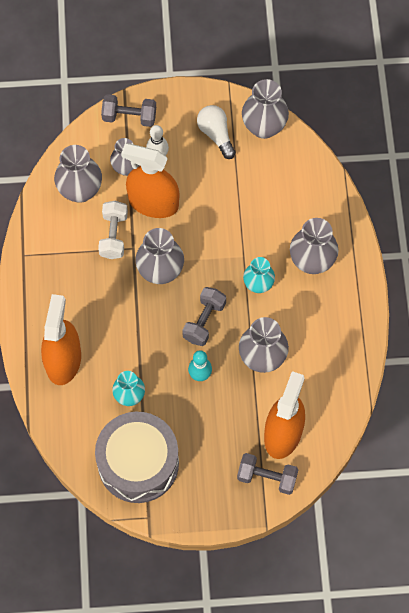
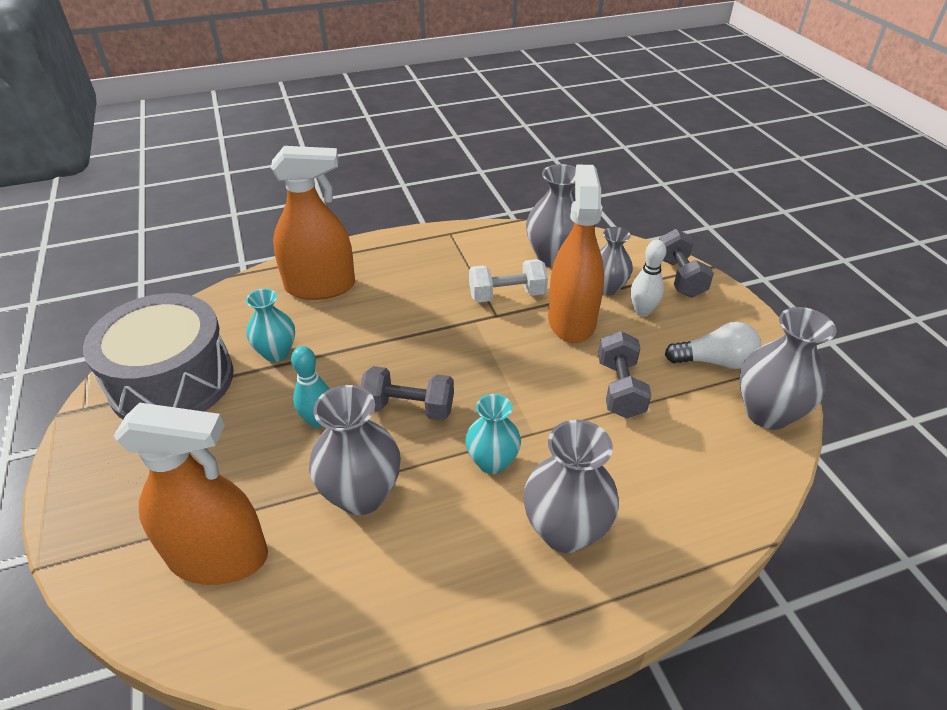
camera: 75 degrees right, 25 degrees down
grey vase [135,228,184,284] -> none
white light bulb [197,105,236,159] -> white light bulb turned 45 degrees clockwise [665,322,761,369]
grey dumbbell [237,453,299,495] -> grey dumbbell moved to [598,331,652,418]

